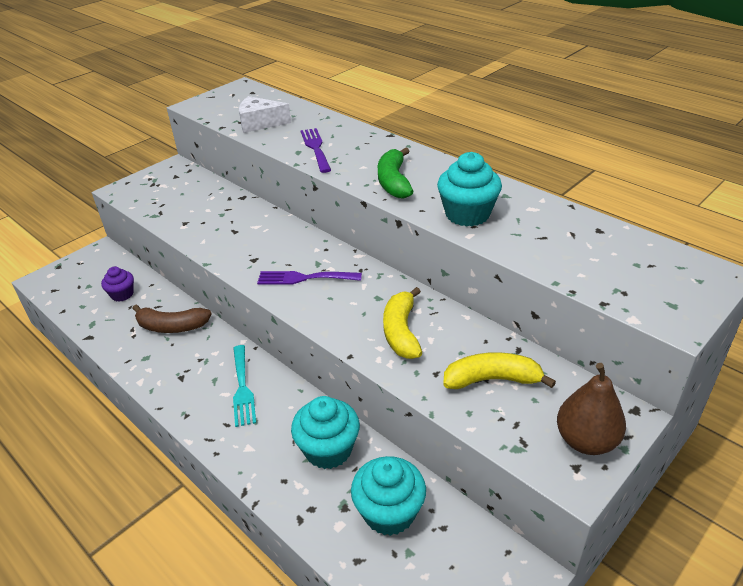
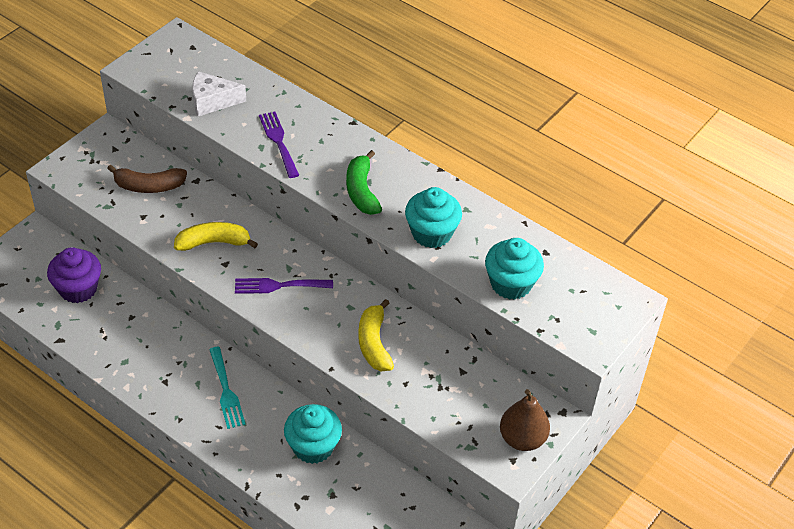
camera: 10 degrees left, 10 degrees up
purple cupcake [101,266,134,302] -> purple cupcake [47,247,101,303], size x1.64
brown banana [132,305,212,333] -> brown banana moved to [107,165,187,193]
turquoise cupcake [351,456,426,536] -> turquoise cupcake moved to [485,238,544,300]
yellow banana [443,352,556,389] -> yellow banana moved to [174,222,258,251]

